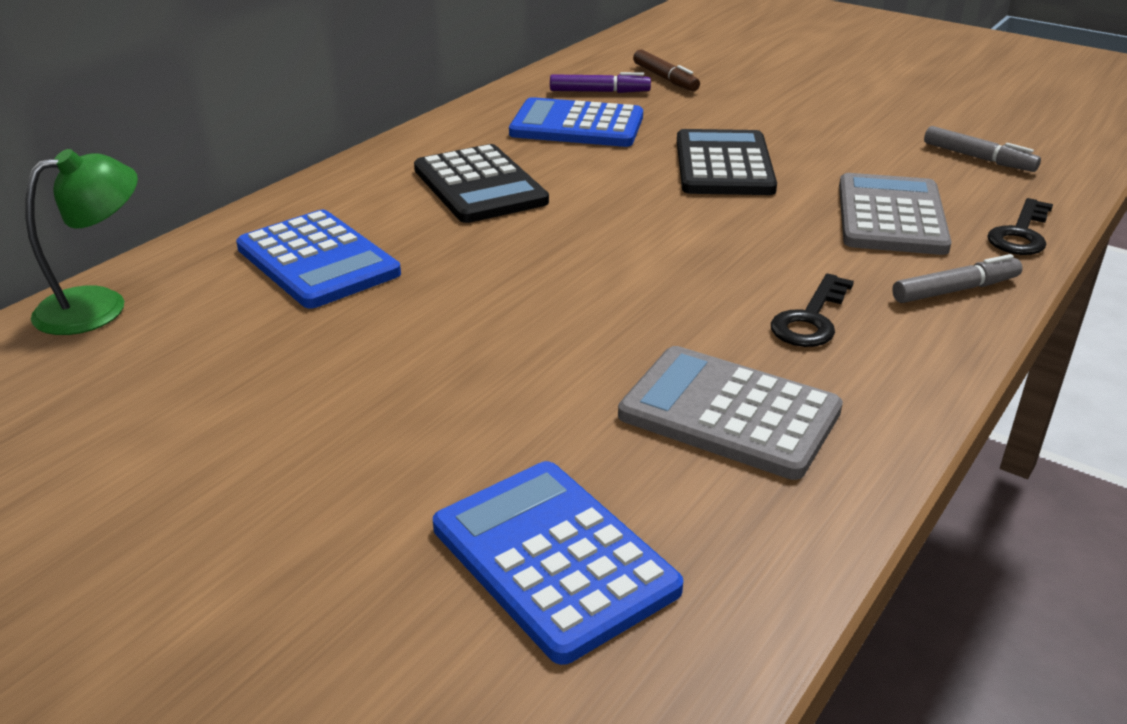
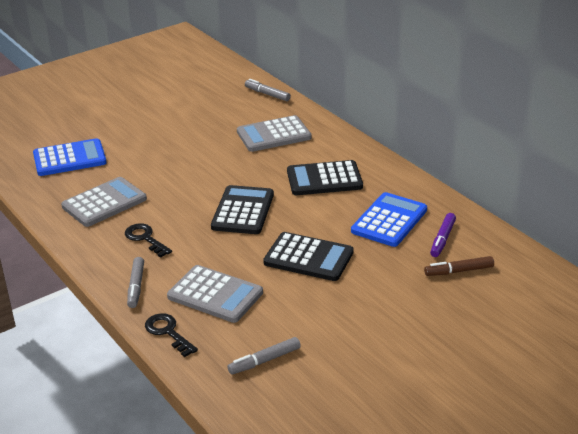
camera: 110 degrees right, 0 degrees up
green lamp [25,149,138,335] -> grey marker [245,79,291,101]
blue calculator [236,210,401,309] -> grey calculator [237,115,312,152]
none -> black calculator [211,185,274,234]

